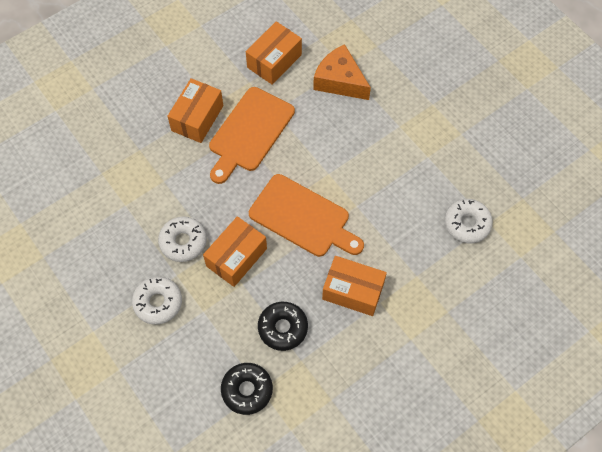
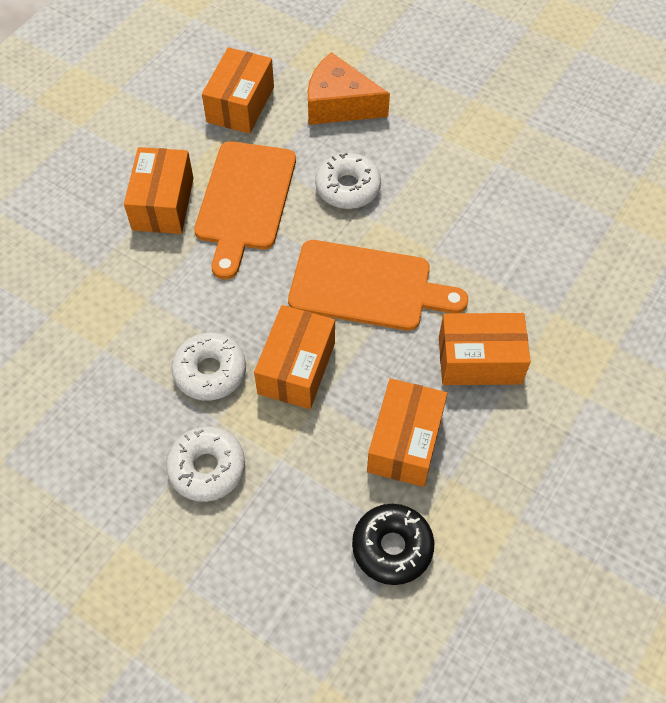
camera: 20 degrees left, 5 degrees down
black donut [258,302,308,351] -> orange box [367,378,447,487]
white donut [444,199,493,243] -> white donut moved to [315,153,381,209]

